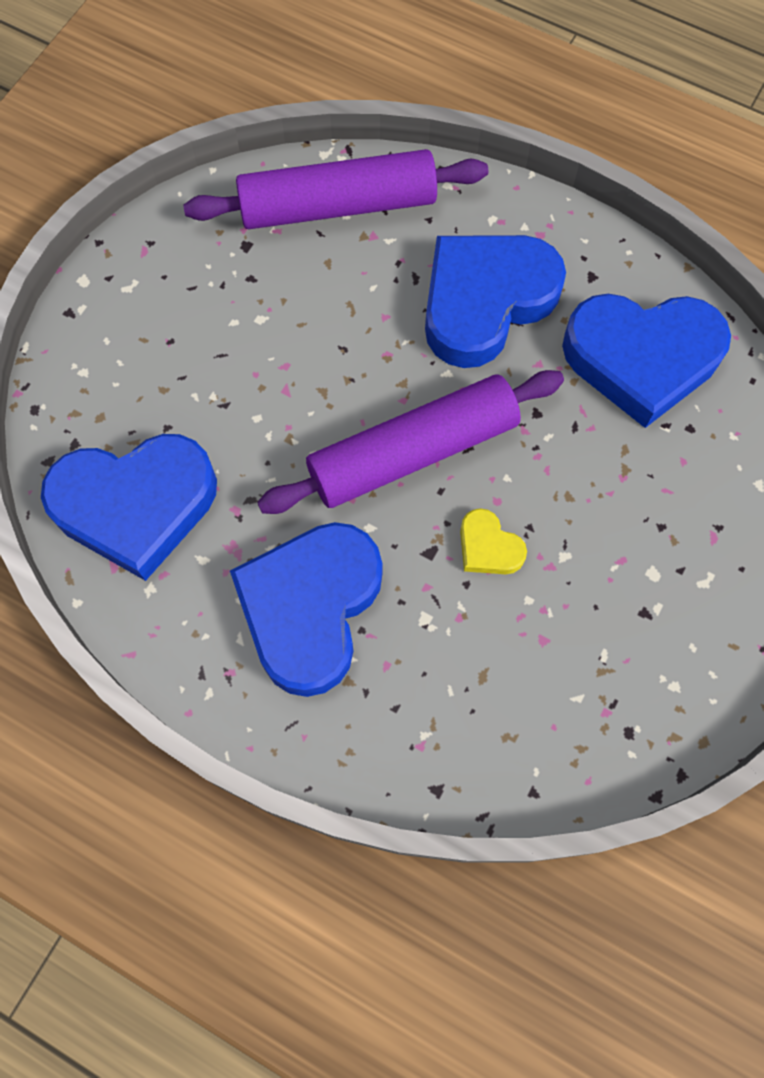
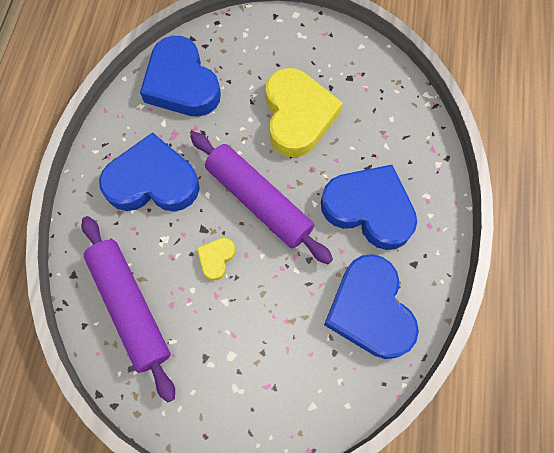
camera: 70 degrees right, 0 degrees up
purple rolling pin [183,149,488,229] -> purple rolling pin moved to [82,216,175,402]
none -> yellow heart [265,68,343,157]

